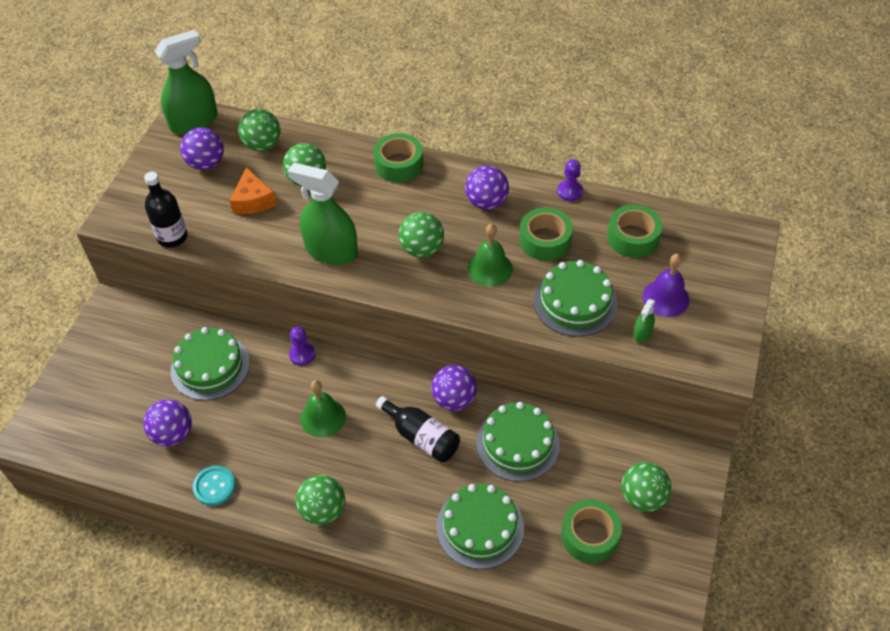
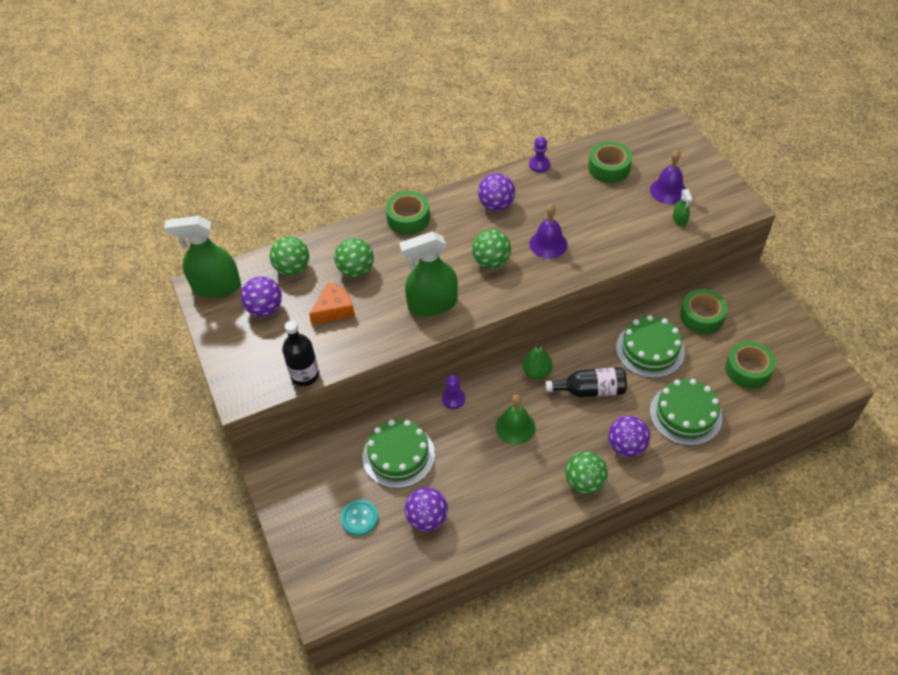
camera: 40 degrees left, 0 degrees up
green spray bottle [155,30,218,135] -> green spray bottle turned 105 degrees counterclockwise [164,216,241,298]
turquoise button [193,466,236,506] -> turquoise button moved to [341,500,378,536]
orange cheese [230,167,276,214] -> orange cheese turned 75 degrees counterclockwise [309,282,355,325]
purple ball [431,365,477,411] -> purple ball moved to [608,416,650,457]
green bell [467,224,513,287] -> purple bell [530,204,568,259]
green tape [519,207,573,261] -> green tape moved to [680,289,728,334]
green cake [534,260,617,337] -> none
green ball [621,462,671,512] -> none
none -> green pear [522,343,552,380]

